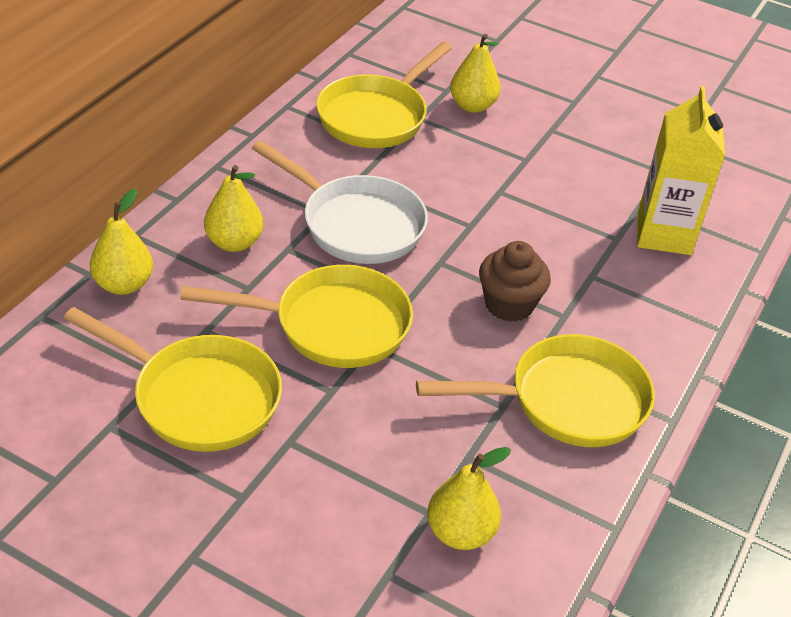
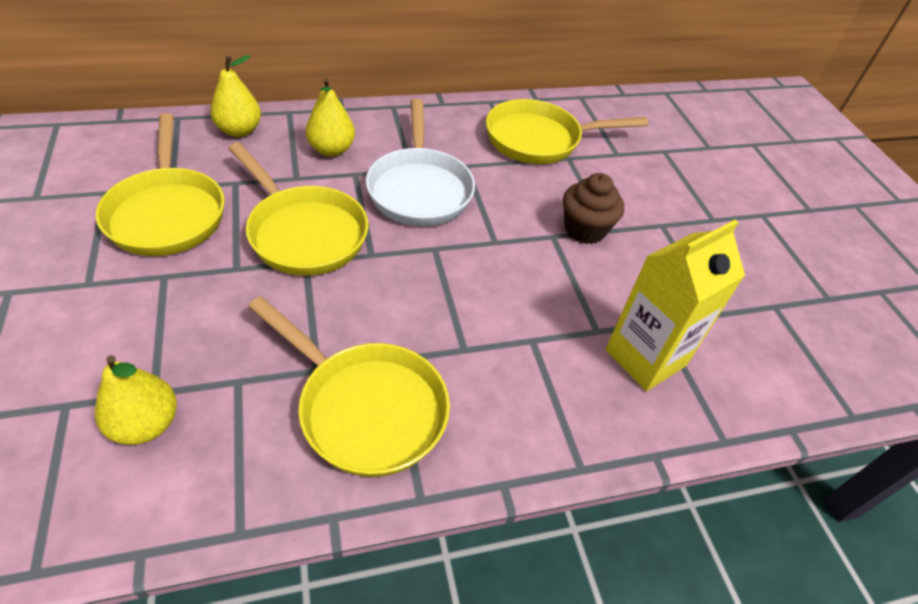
camera: 45 degrees right, 5 degrees up
yellow pear [450,34,500,113] -> none
brown cupcake [479,241,551,322] -> brown cupcake moved to [563,173,624,244]

